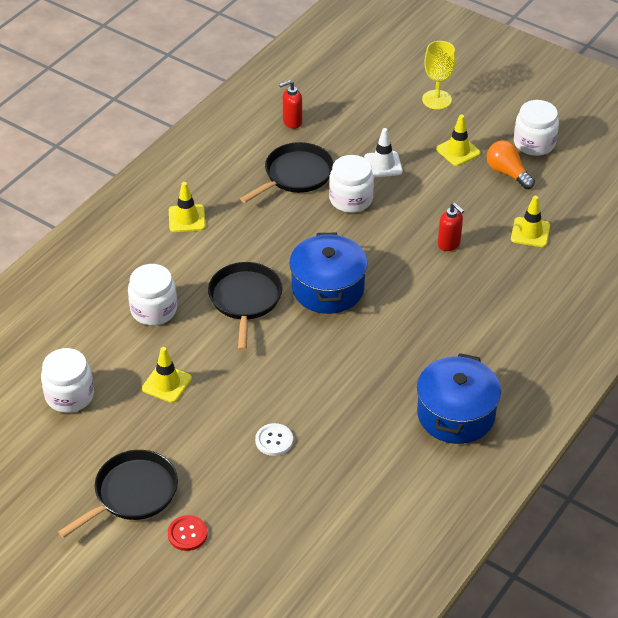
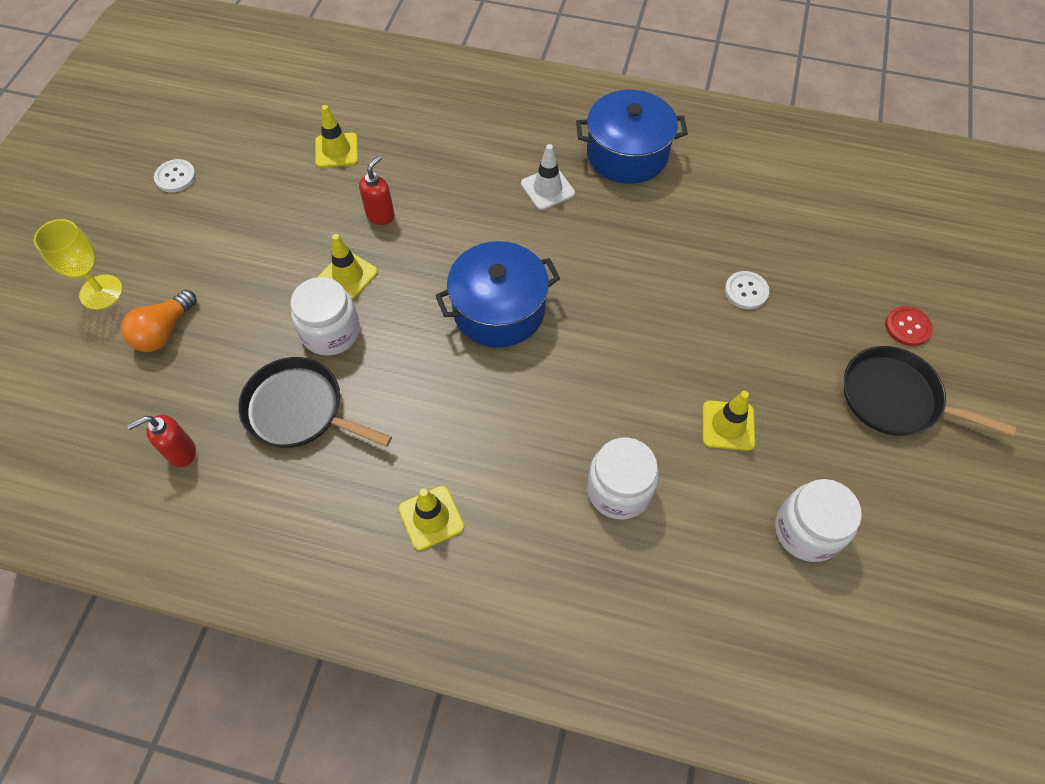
camera: 110 degrees left, 15 degrees up
black pan [208,262,283,351] -> none
red soap dispenser [279,80,302,129] -> red soap dispenser turned 105 degrees clockwise [127,415,196,467]
white traffic cone [364,128,403,178] -> white traffic cone moved to [521,144,575,210]
yellow traffic cone [436,114,481,166] -> yellow traffic cone moved to [318,234,378,300]
orange light bulb [487,140,535,189] -> orange light bulb moved to [121,290,197,352]
white jar [514,100,559,156] -> white button [154,159,196,192]

